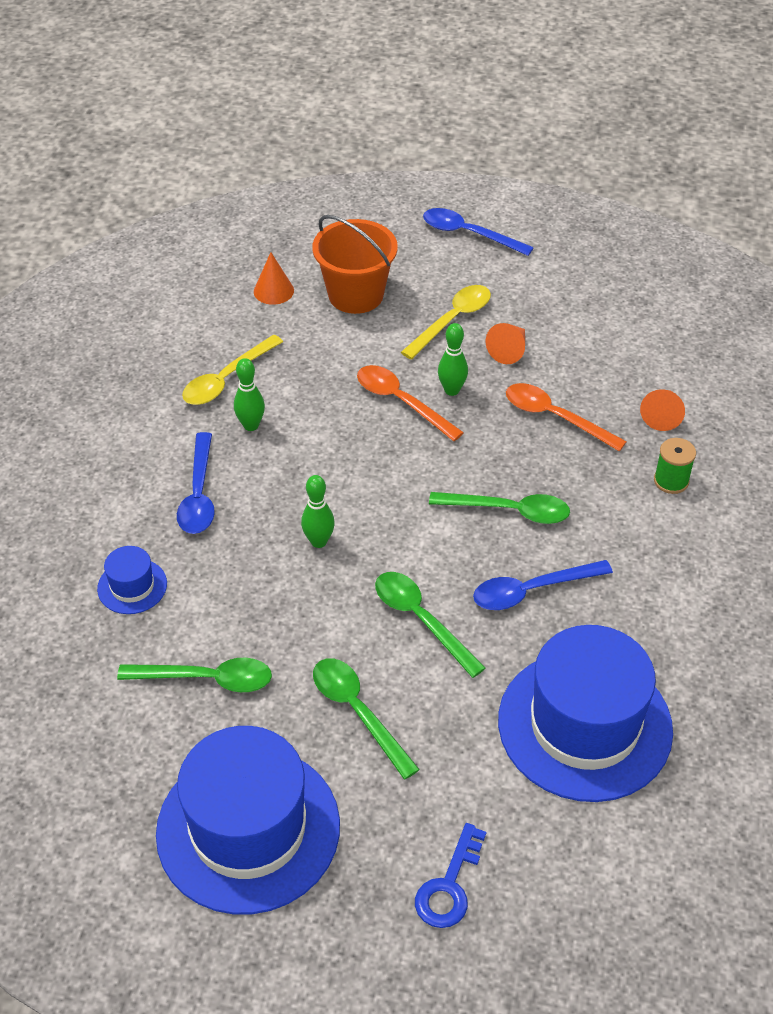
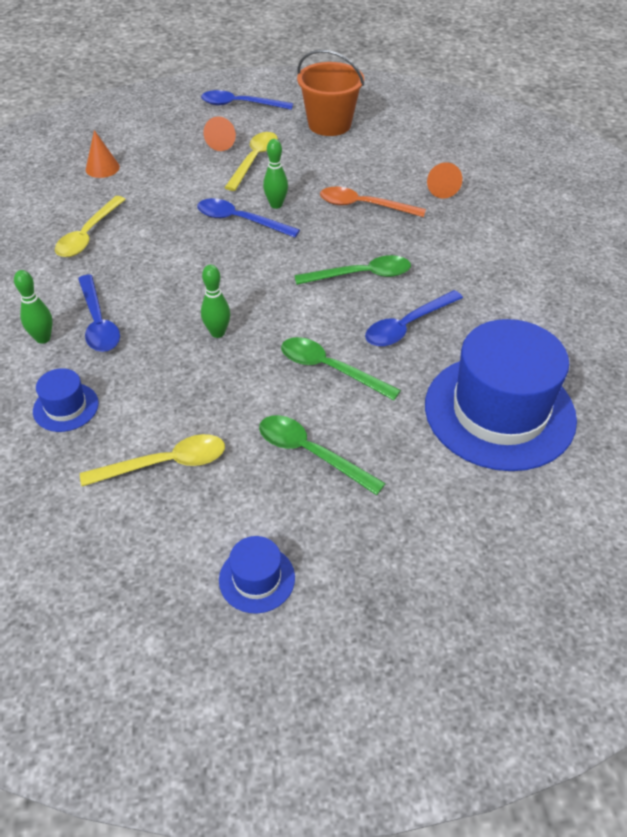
camera: 20 degrees left, 0 degrees up
green spoon [117,658,272,692] -> yellow spoon [80,434,225,486]
blue hat [156,726,340,915] -> blue hat [219,536,295,614], size x0.43
green bowling pin [234,358,265,431] -> green bowling pin moved to [14,270,53,344]
orange bucket [312,215,398,314] -> orange bucket moved to [297,50,364,136]
orange spoon [357,365,464,441] -> blue spoon [197,198,300,238]
blue key [415,823,486,928] -> none
orange cone [486,323,525,364] -> orange cone moved to [203,116,236,151]
green spool [654,438,696,494] -> none

